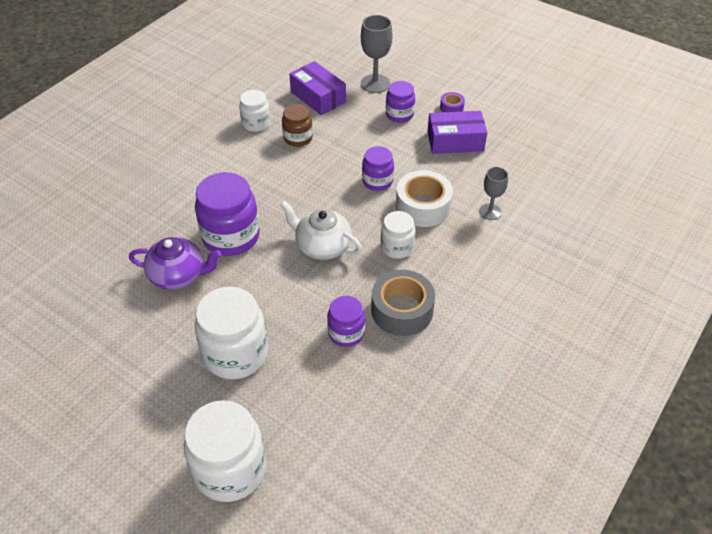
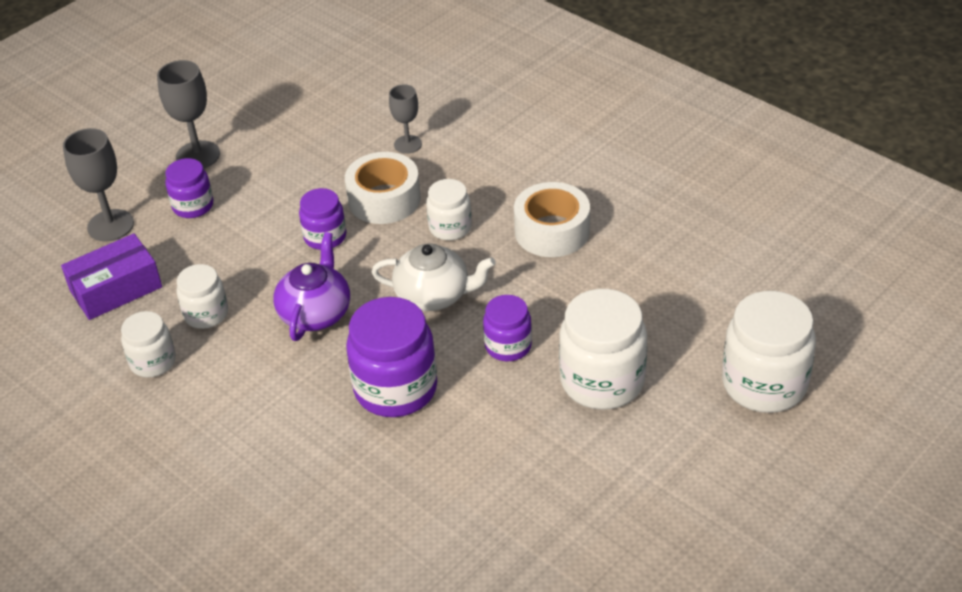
camera: 80 degrees left, 5 degrees down
purple teapot [129,237,222,289] -> purple teapot moved to [273,232,350,341]
white teapot [280,201,362,260] -> white teapot turned 120 degrees counterclockwise [371,243,496,311]
brown jar [282,104,313,147] -> white jar [176,264,228,329]
purple jar [327,296,365,347] -> purple jar moved to [483,295,532,361]
grey tape [371,270,435,336] -> white tape [514,182,590,257]
purple box [427,111,487,154] -> none
purple tape [440,92,465,112] -> grey goblet [157,60,220,168]

